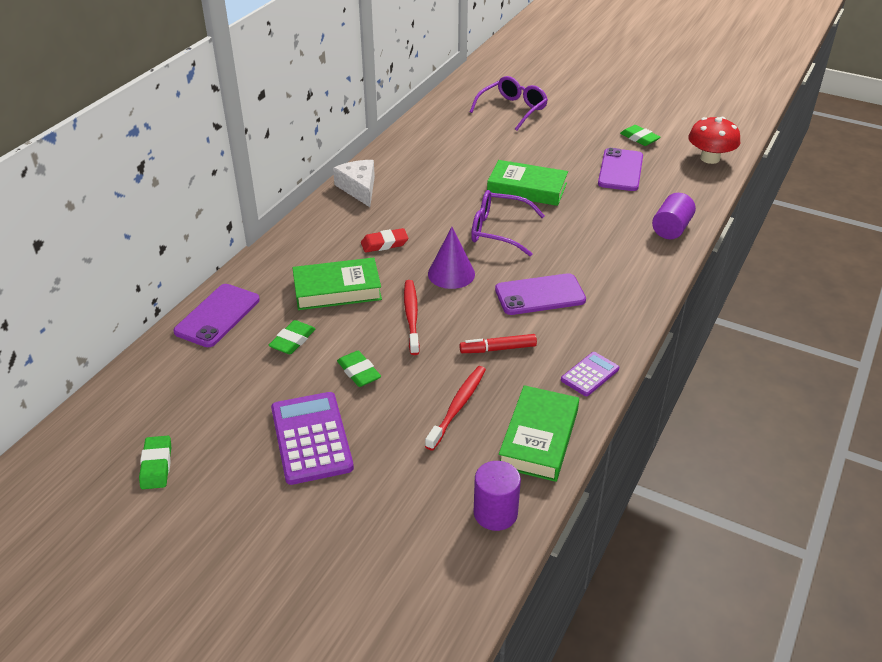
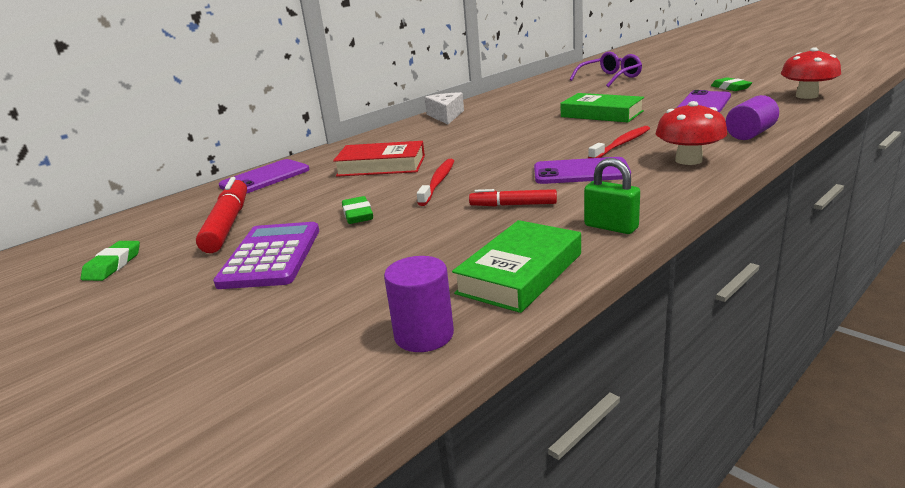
camera: 20 degrees right, 15 degrees down
green eraser [268,320,316,354] -> none
green book [292,258,382,310] -> red book [333,141,425,177]
red eraser [361,228,408,253] -> none
red toothbrush [425,366,486,451] -> red toothbrush moved to [588,126,650,158]
purple cone [428,227,475,289] -> none
purple glasses [471,190,545,256] -> none
purple calculator [561,352,619,396] -> green padlock [584,158,640,234]
none -> red marker [196,177,247,253]
none -> red mushroom [656,101,728,165]

